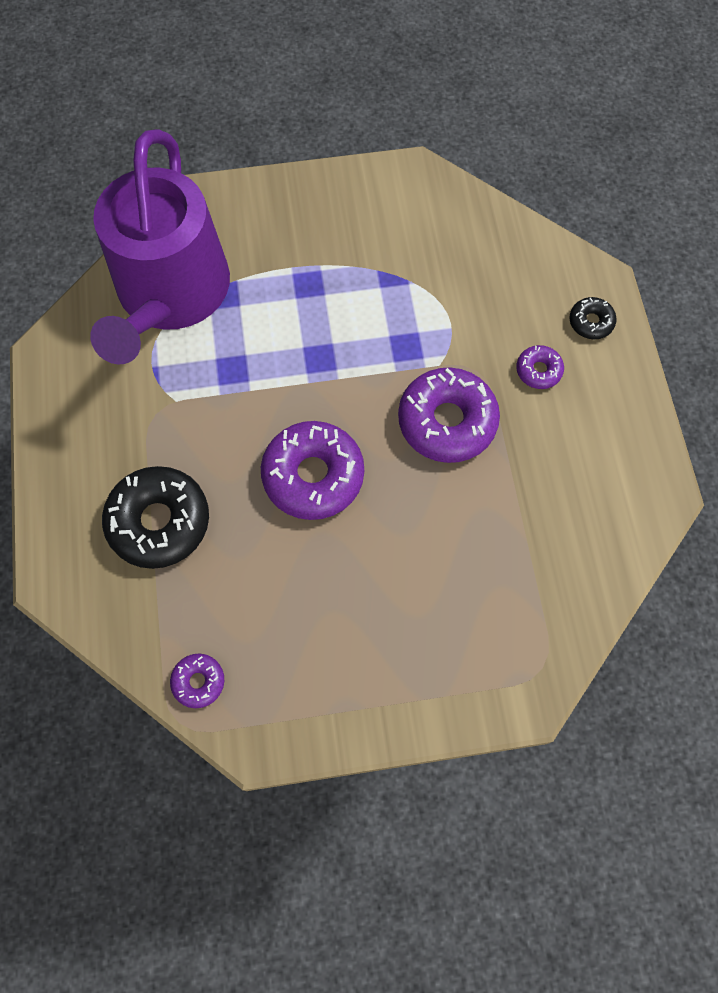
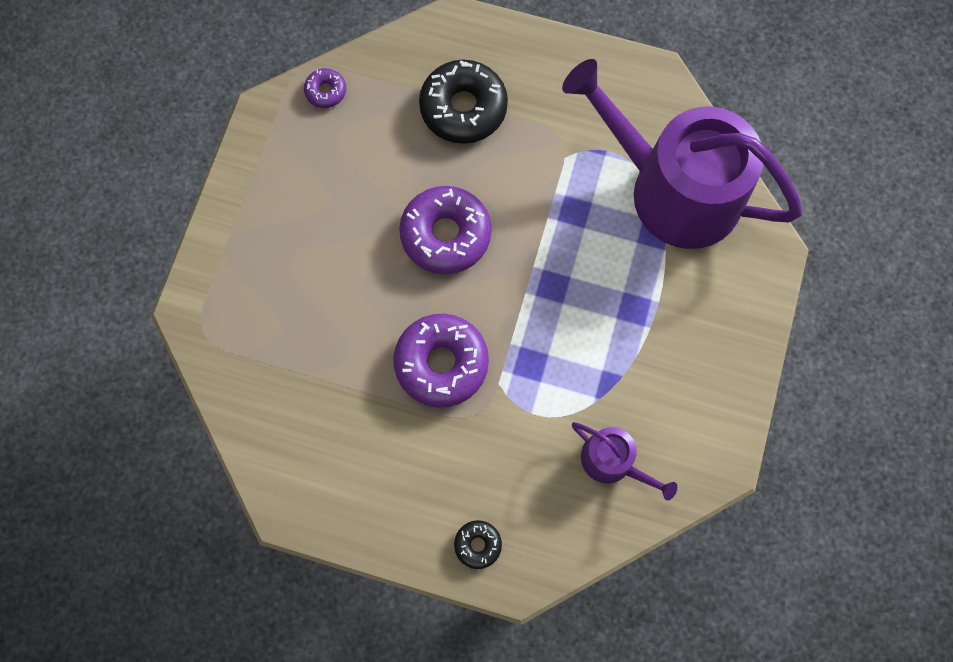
camera: 115 degrees right, 5 degrees up
purple donut [516,345,564,389] -> none
none -> purple watering can [572,422,677,501]

